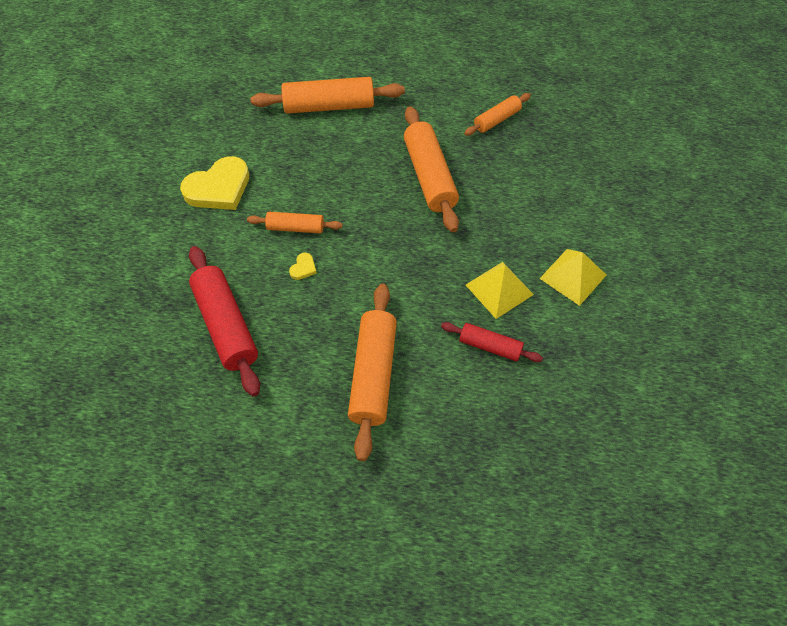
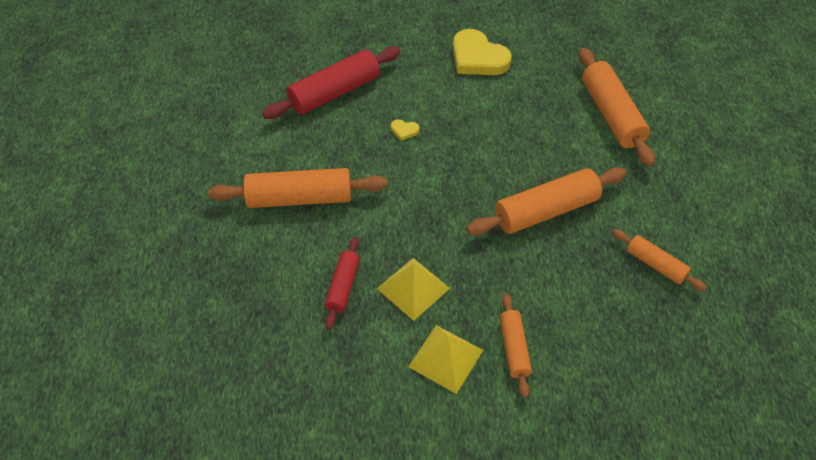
camera: 80 degrees right, 5 degrees down
orange rolling pin [247,212,343,233] -> orange rolling pin moved to [500,294,532,398]

